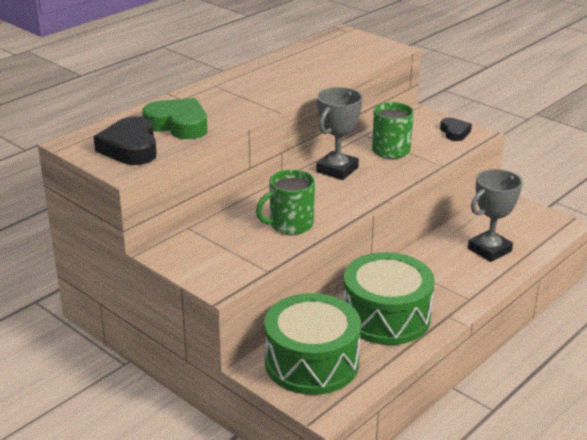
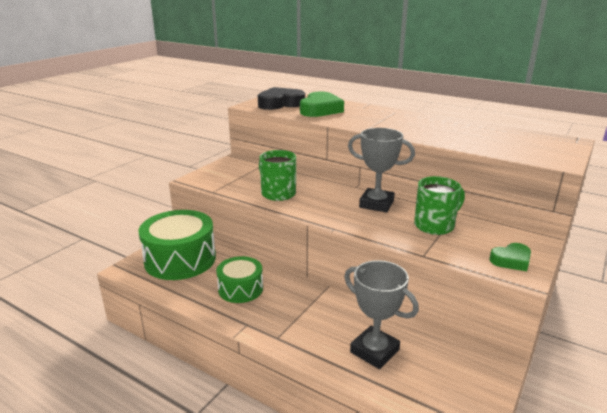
camera: 80 degrees right, 5 degrees down
green drum [343,252,435,345] -> green drum [216,256,263,303], size x0.58
black heart [440,118,472,141] -> green heart [489,243,531,271]

